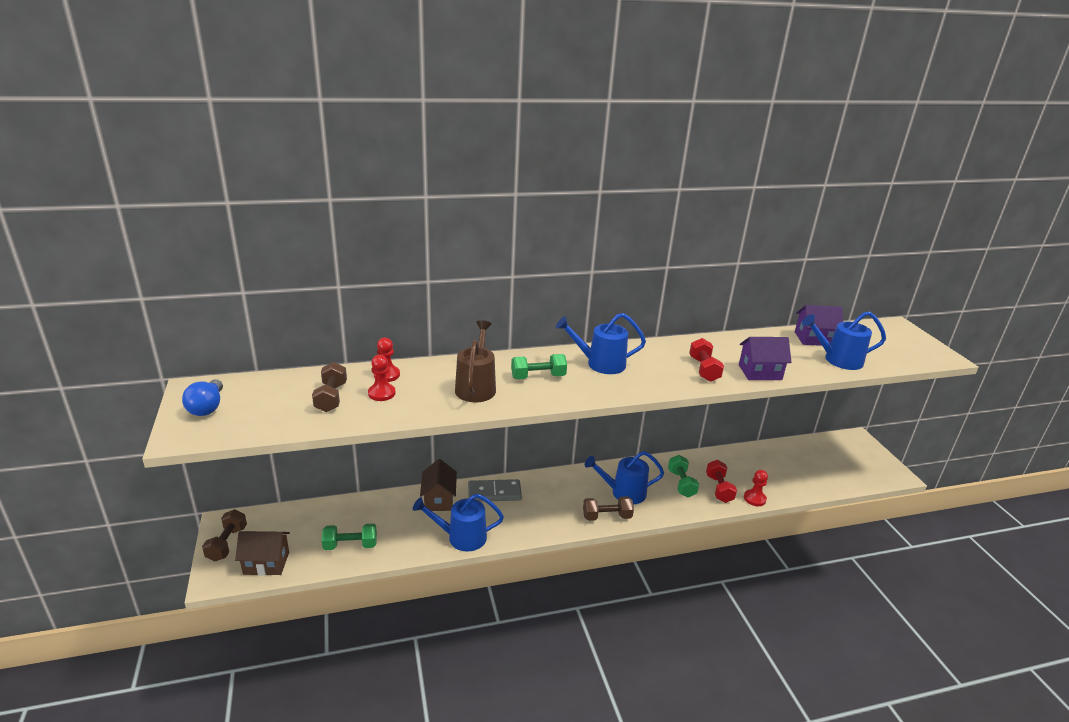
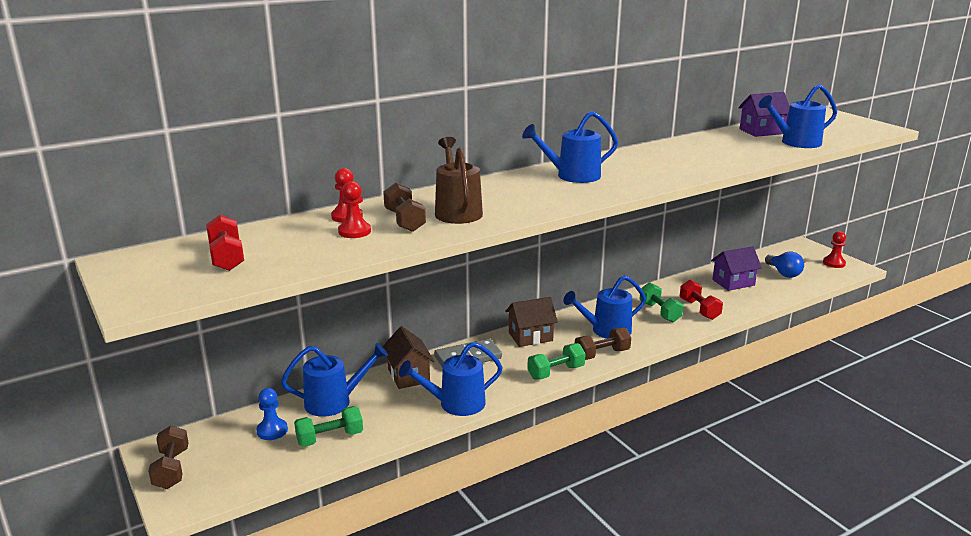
camera: 15 degrees left, 5 degrees down
blue light bulb [182,379,223,416] -> blue light bulb moved to [765,251,804,278]
brown house [235,531,290,576] -> brown house moved to [505,297,558,347]
brown dumbbell [312,362,347,412] -> brown dumbbell moved to [383,183,426,232]
green dumbbell [511,354,567,379] -> green dumbbell moved to [527,343,586,379]
red dumbbell [689,338,724,382] -> red dumbbell moved to [206,215,244,271]
purple house [739,337,792,380] -> purple house moved to [711,246,762,291]
red pawn [744,470,768,506] -> red pawn moved to [823,231,846,268]
none -> blue pawn [256,388,288,440]
none -> blue watering can [281,343,388,417]

